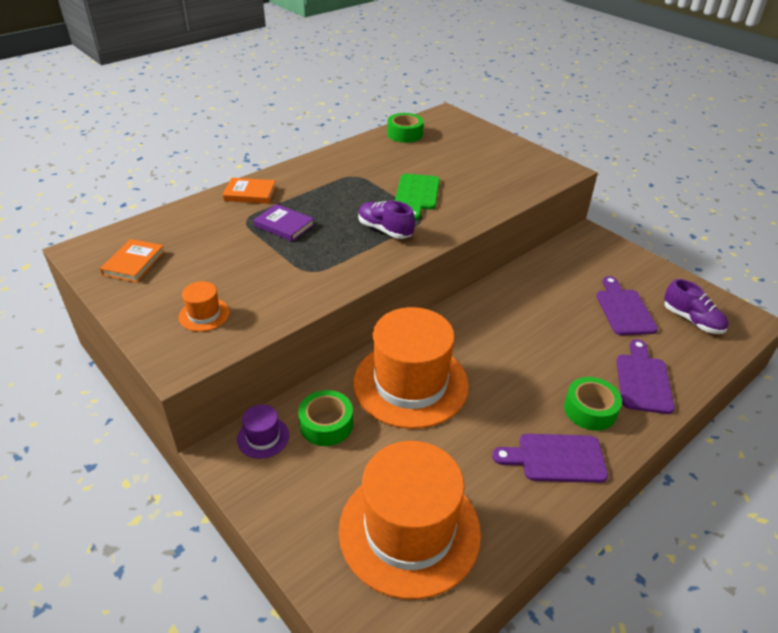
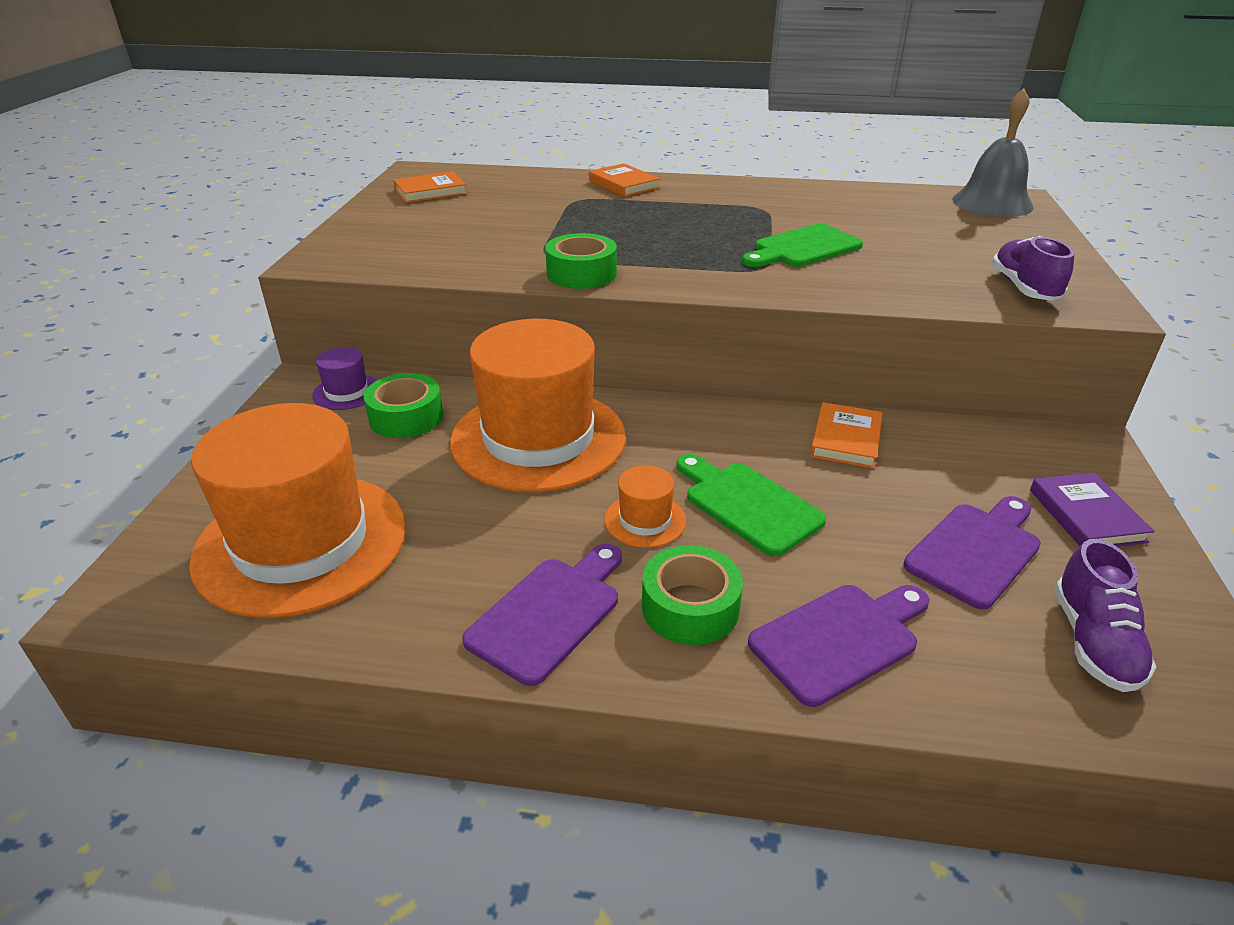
camera: 50 degrees right, 5 degrees down
orange hat [179,281,230,332] -> orange hat moved to [604,465,686,548]
purple book [254,204,314,242] -> purple book moved to [1030,473,1155,547]
purple shoe [358,200,415,239] -> purple shoe moved to [991,236,1074,301]
green tape [387,113,424,143] -> green tape moved to [545,233,617,289]
purple cutting board [492,434,608,483] -> purple cutting board turned 75 degrees clockwise [462,544,622,686]
none -> green cutting board [676,454,826,556]
none -> orange book [810,402,883,469]
none -> grey bell [952,88,1034,217]

